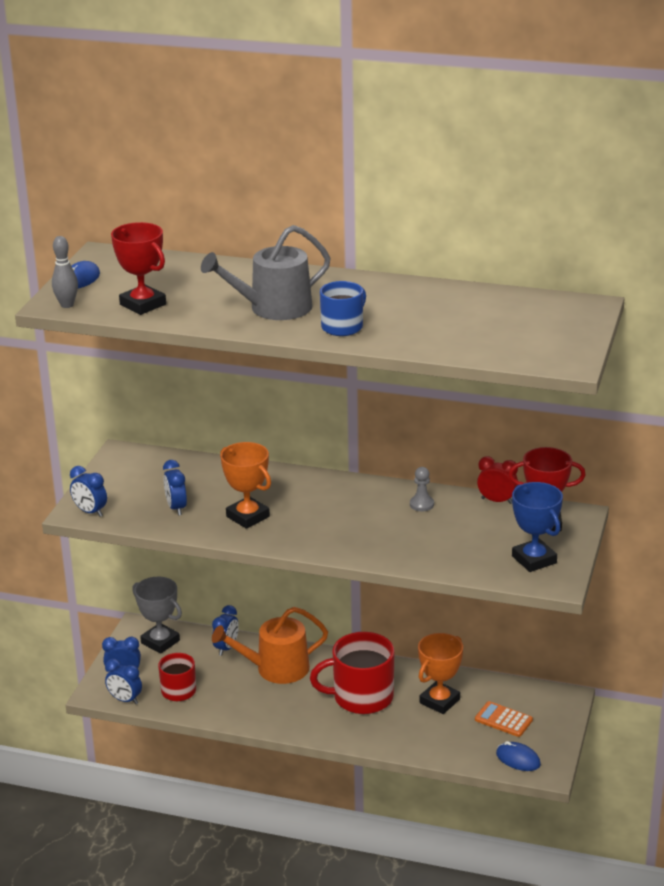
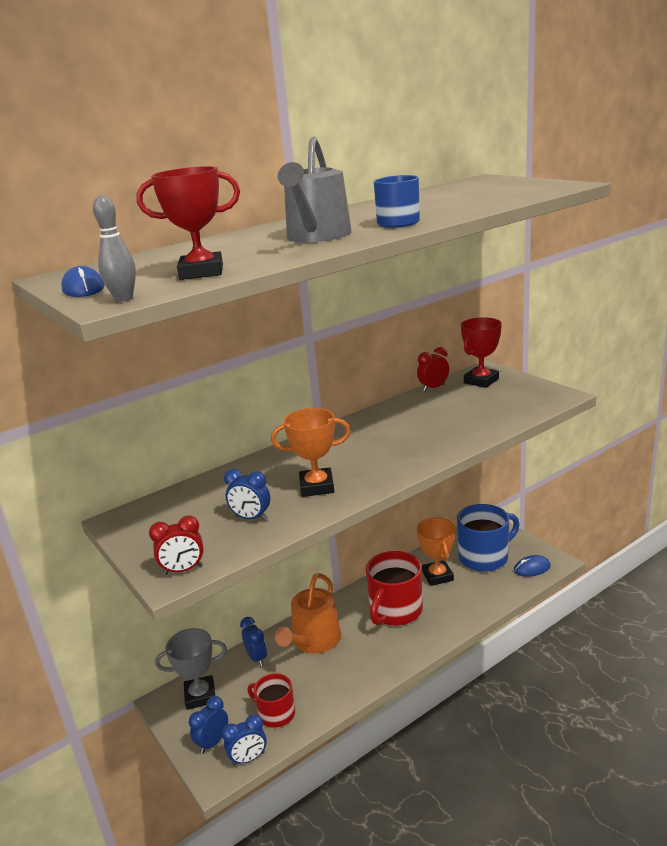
camera: 50 degrees left, 5 degrees down
blue clock [70,466,107,517] -> red clock [149,515,204,575]
grey pawn [410,467,434,511] -> none
orange calculator [475,701,533,737] -> blue mug [457,504,520,572]
blue trophy [512,482,563,572] -> none

